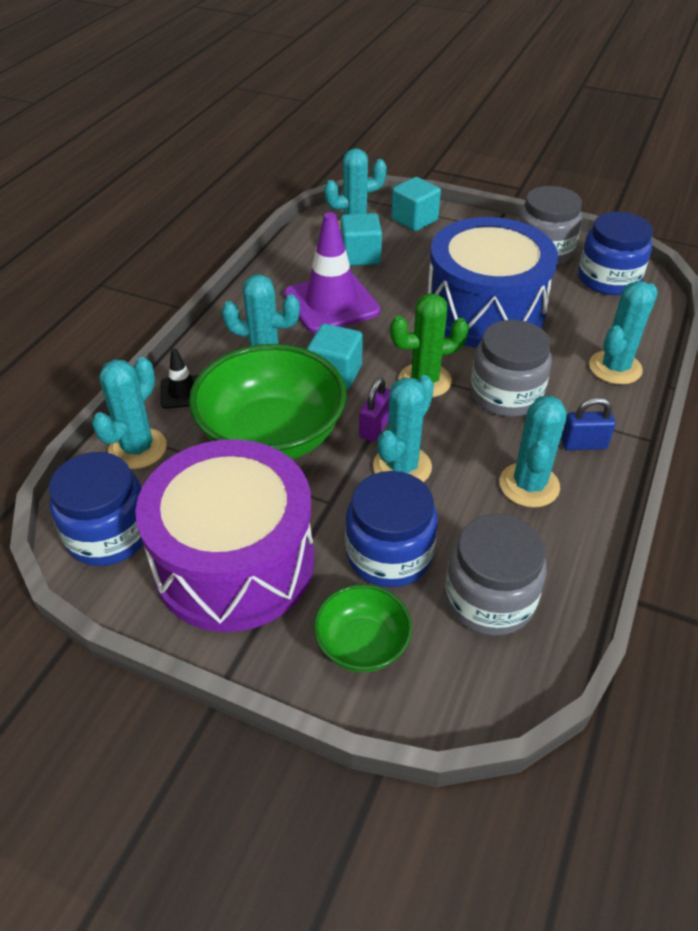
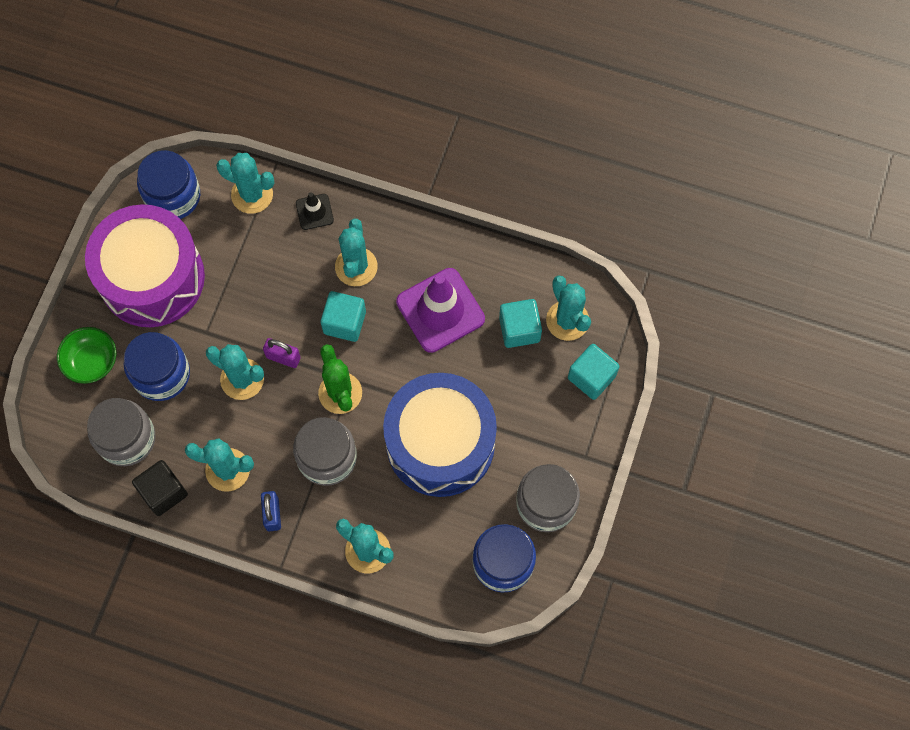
camera: 85 degrees right, 25 degrees up
green bowl [189,344,347,460] -> none
none -> black cube [132,460,188,516]

